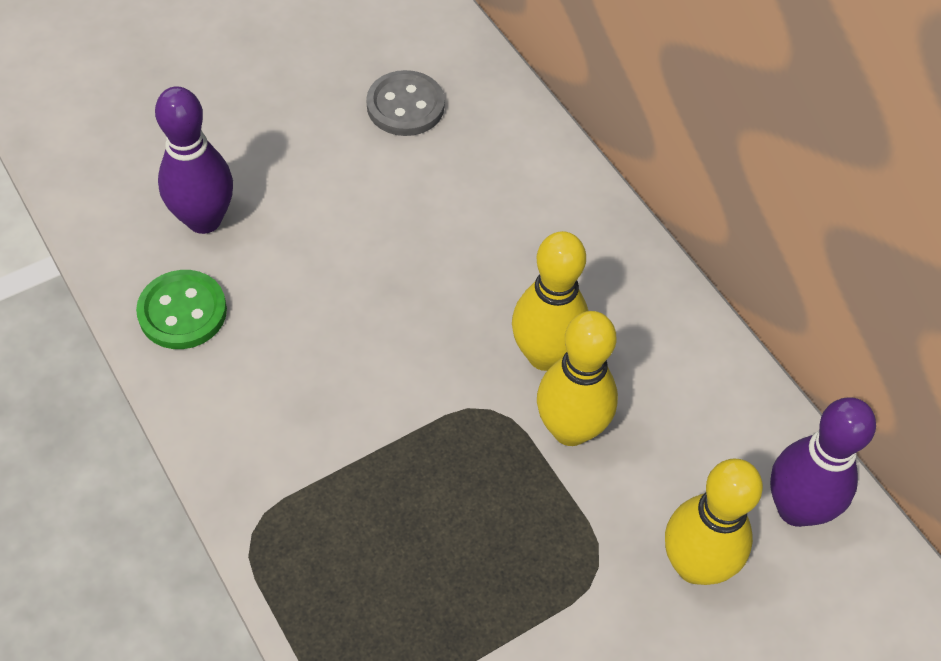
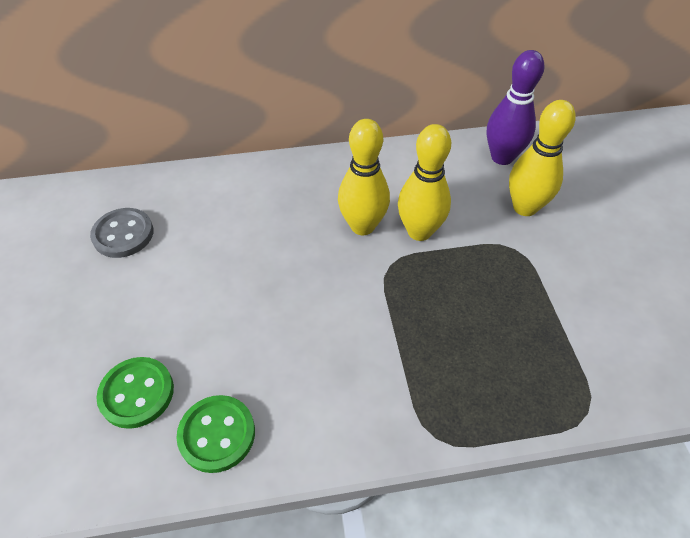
camera: 65 degrees left, 5 degrees down
purple bowling pin [155,86,233,234] -> green button [96,357,174,429]

